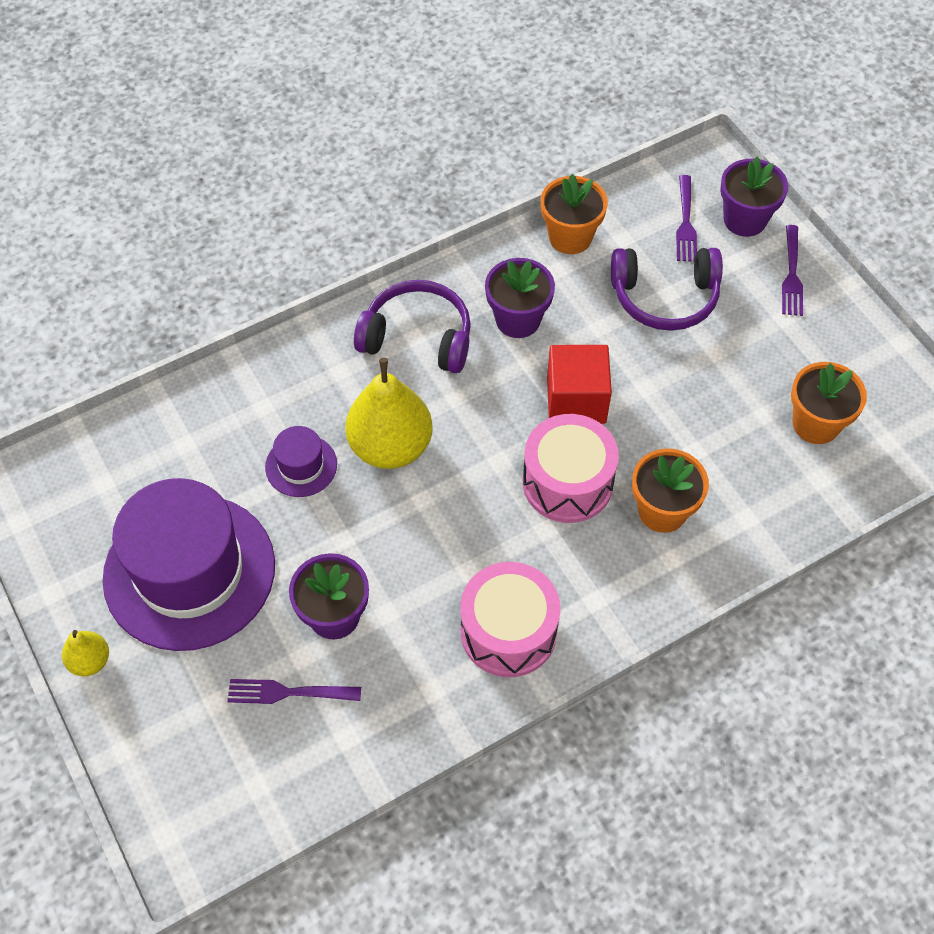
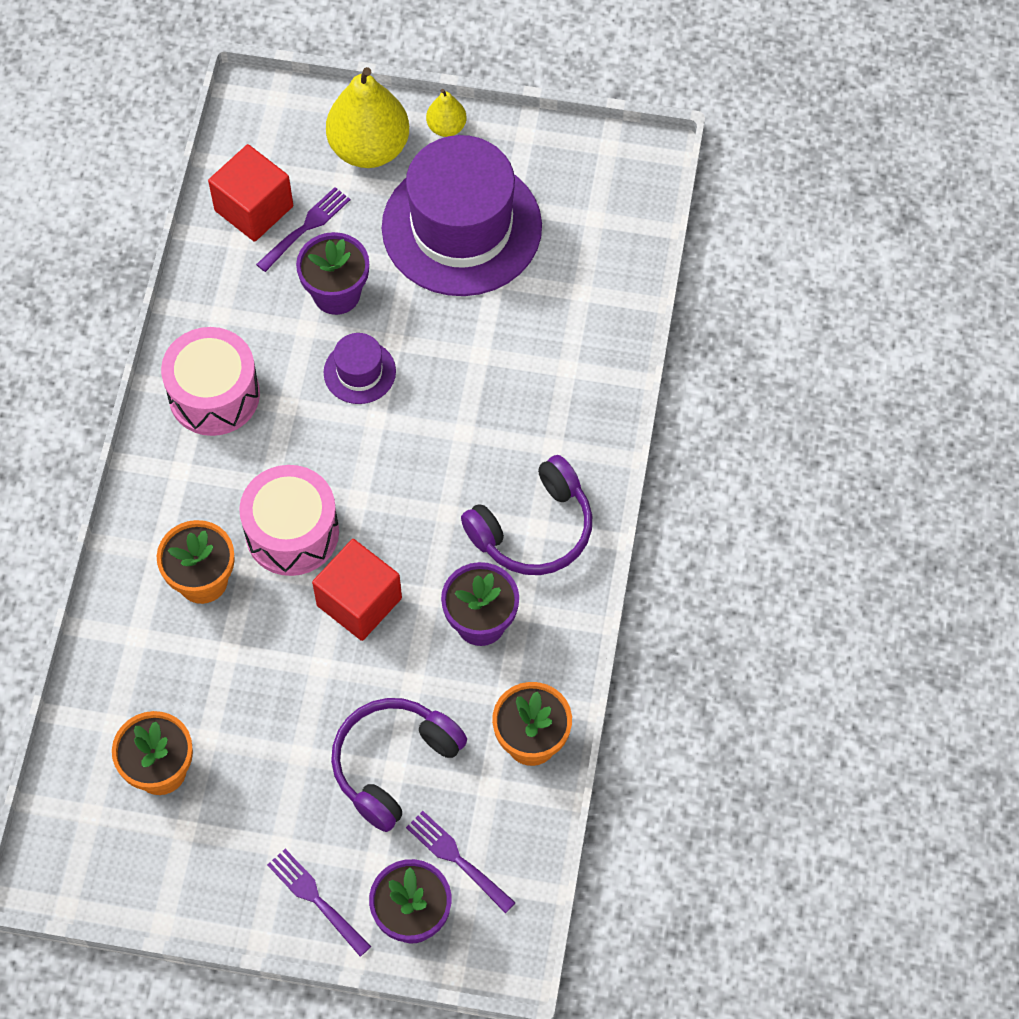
camera: 130 degrees right, 5 degrees up
purple hat [265,426,337,497] -> purple hat moved to [323,333,396,404]
yellow pear [345,358,433,469] -> yellow pear moved to [326,67,409,168]
none -> red cube [208,144,293,242]

